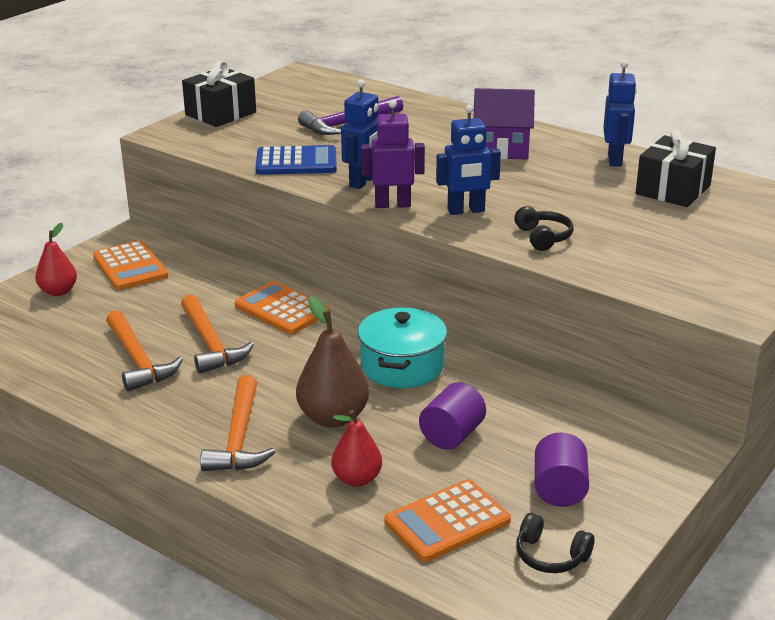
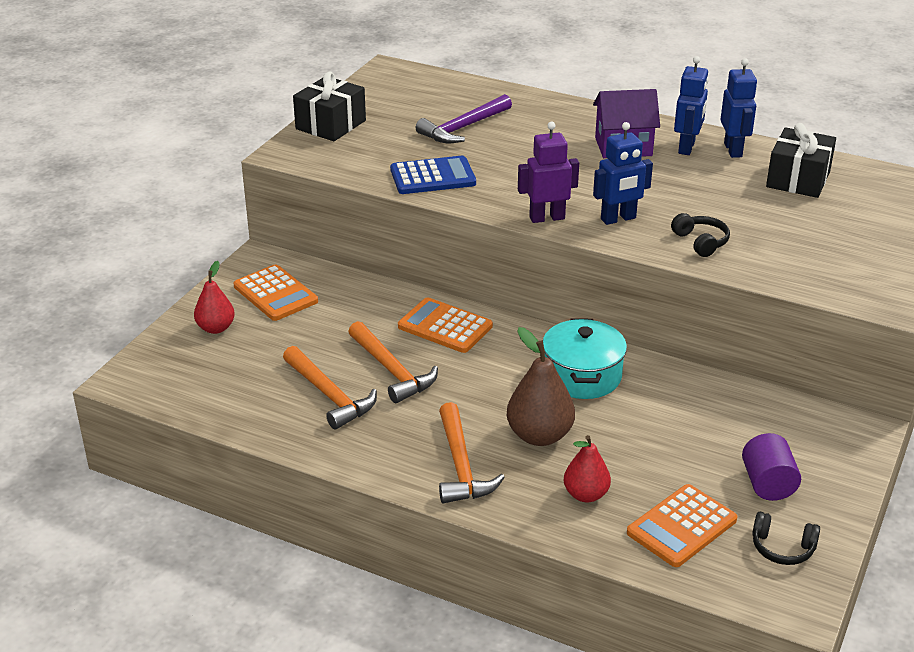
camera: 10 degrees left, 5 degrees up
blue robot [341,80,378,189] -> blue robot moved to [674,56,709,155]
purple cylinder [419,382,486,450] -> none

